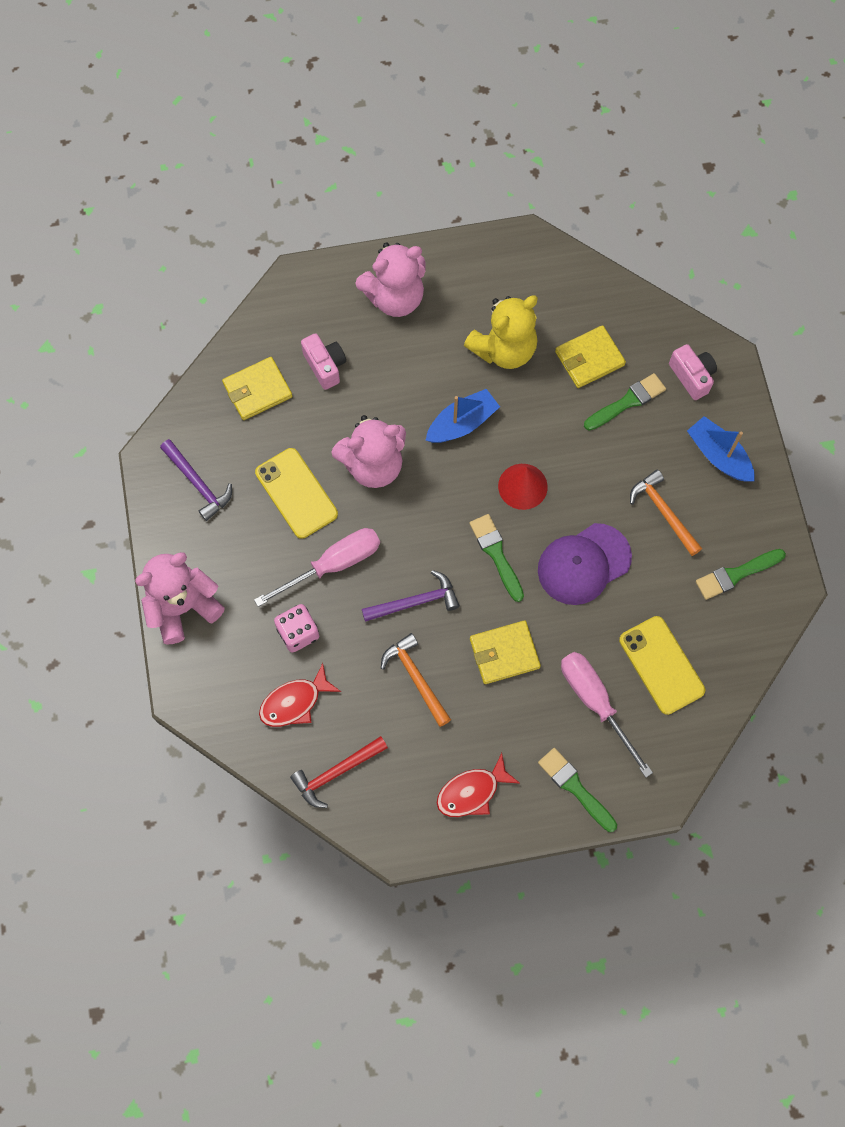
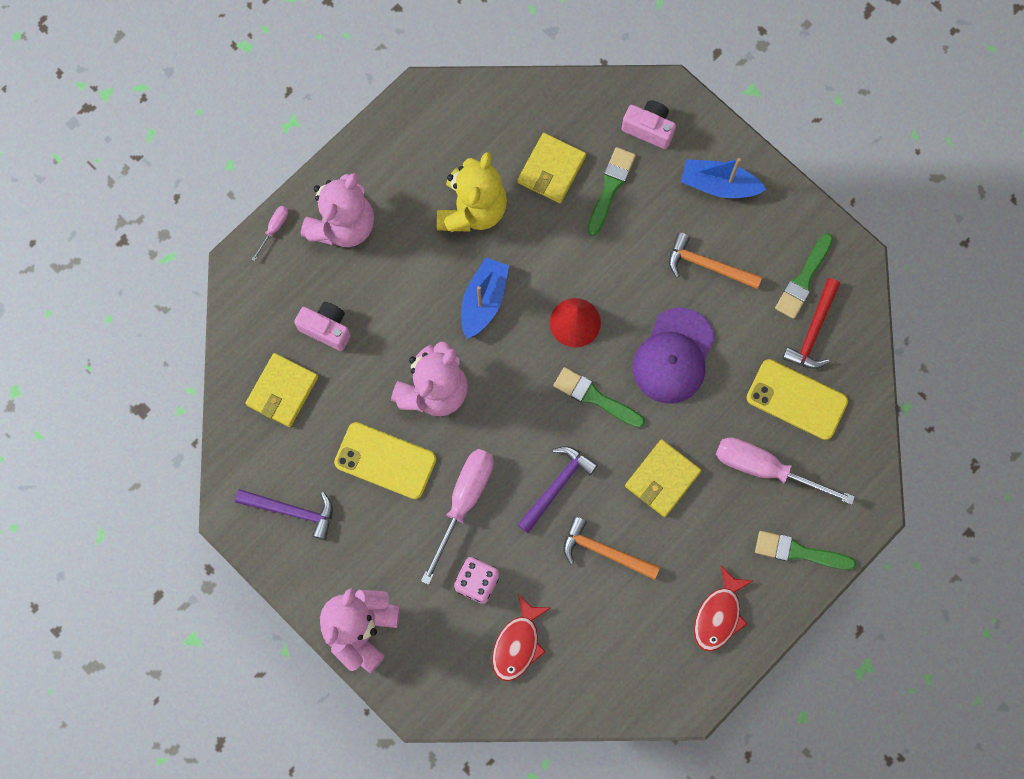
camera: 35 degrees left, 5 degrees up
red hammer [290,736,388,808] -> red hammer moved to [782,278,840,369]
none -> pink screwdriver [251,206,288,261]

